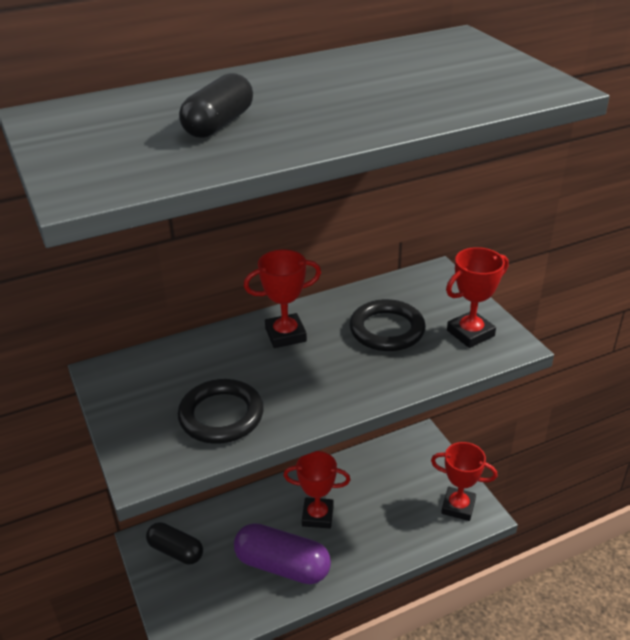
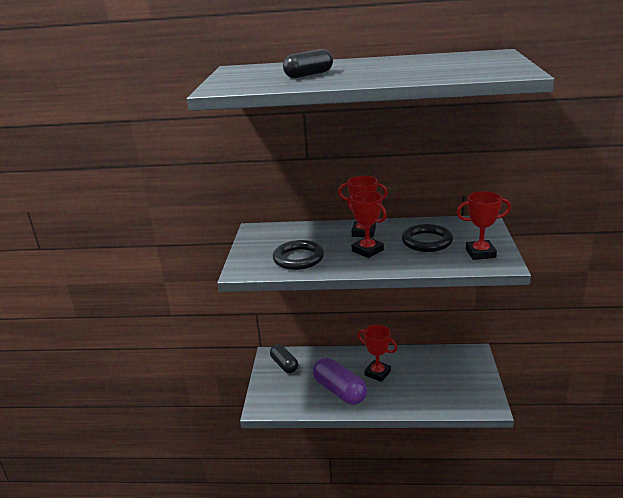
camera: 30 degrees right, 10 degrees down
red trophy [431,442,498,521] -> red trophy moved to [347,191,387,258]

